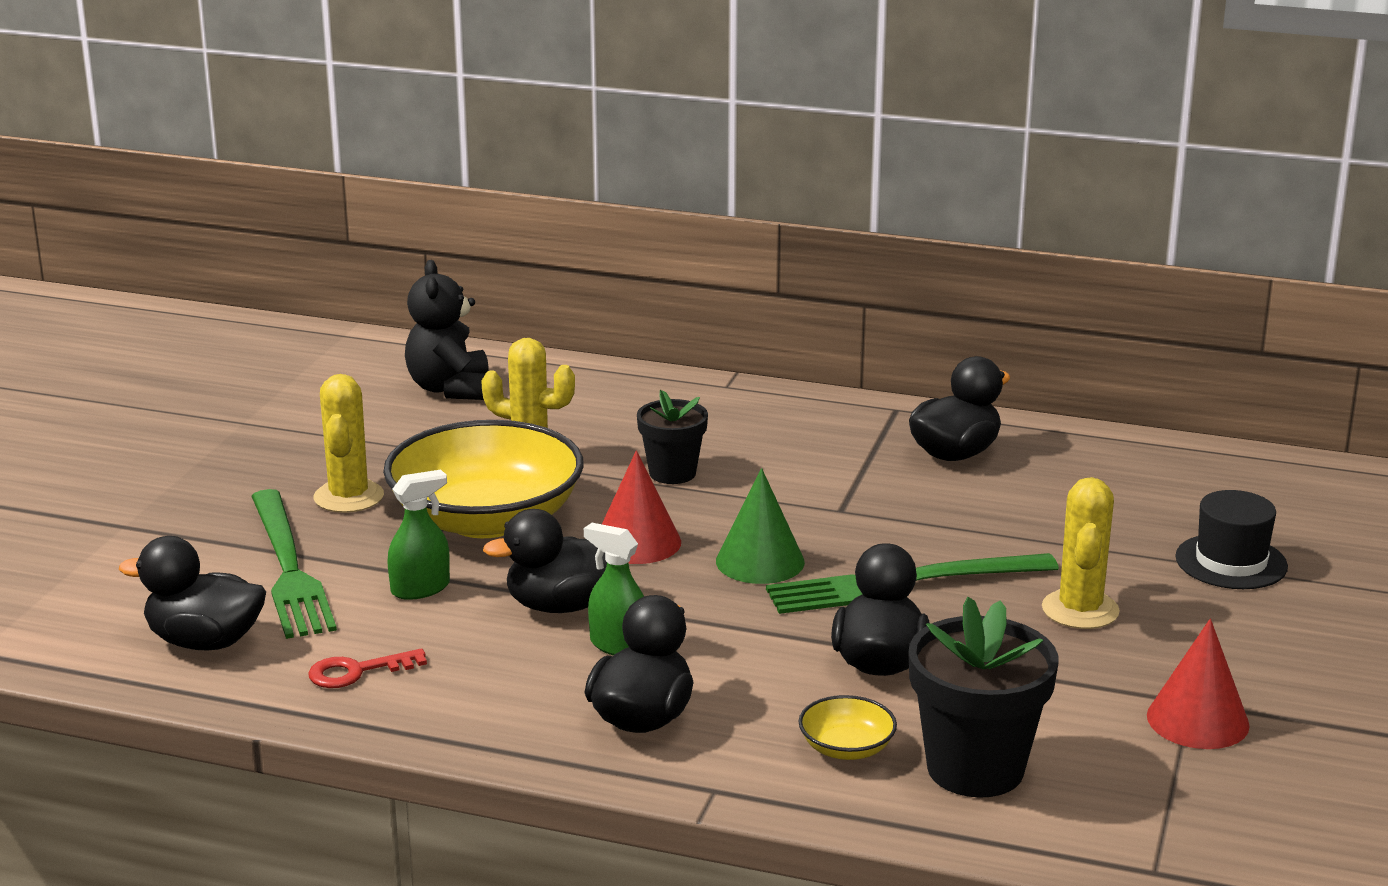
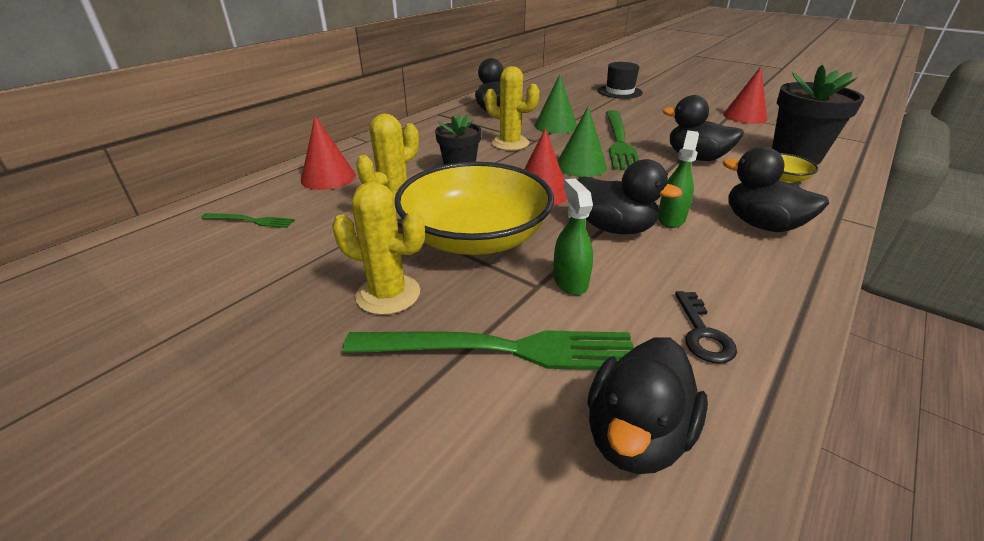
camera: 70 degrees left, 10 degrees up
red key [308,648,427,688] -> black key [675,291,737,364]
black teddy bear [405,260,489,400] -> green fork [201,213,295,228]
black duck [483,509,607,613] -> black duck turned 60 degrees counterclockwise [578,159,682,234]
green spray bottle [584,523,644,655] -> green spray bottle turned 150 degrees clockwise [658,130,699,228]
yellow cactus [1042,477,1120,629] -> yellow cactus moved to [485,66,539,151]
none -> red cone [301,116,356,190]
none -> green cone [535,74,577,134]

